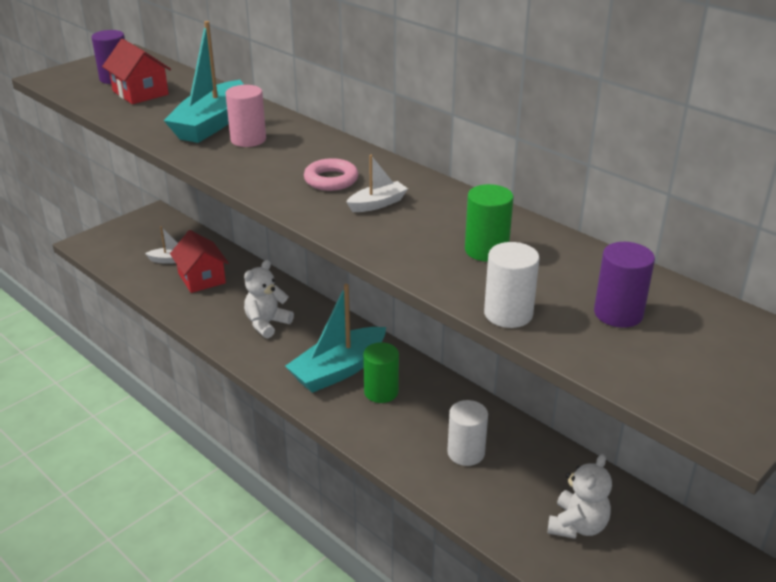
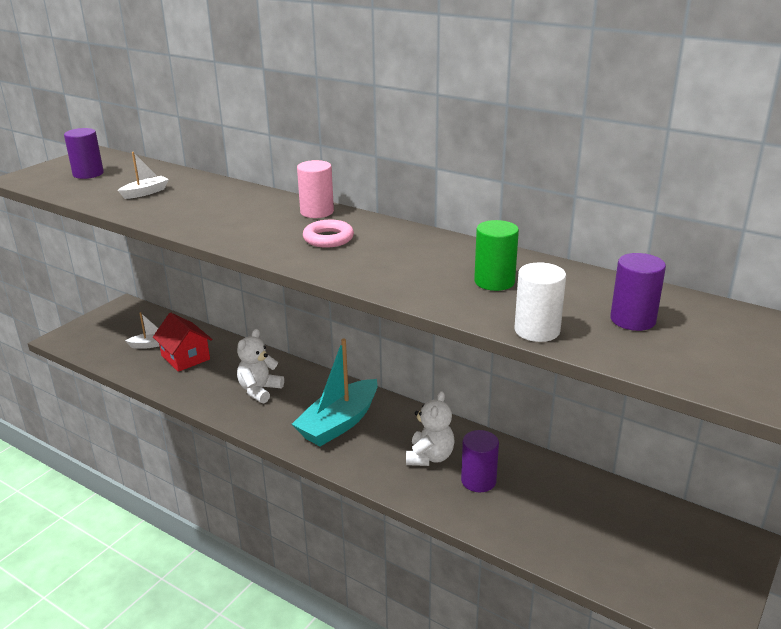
camera: 10 degrees left, 5 degrees down
red house [102,39,171,104] -> none
turquoise boat [164,21,244,143] -> none
pink cylinder [225,85,266,147] -> pink cylinder moved to [297,160,334,218]
white boat [346,155,408,212] -> white boat moved to [118,152,169,199]
green cylinder [363,342,399,403] -> none
white cylinder [447,400,488,466] -> purple cylinder [461,430,499,492]
white teddy bear [548,454,612,539] -> white teddy bear moved to [406,391,455,466]

